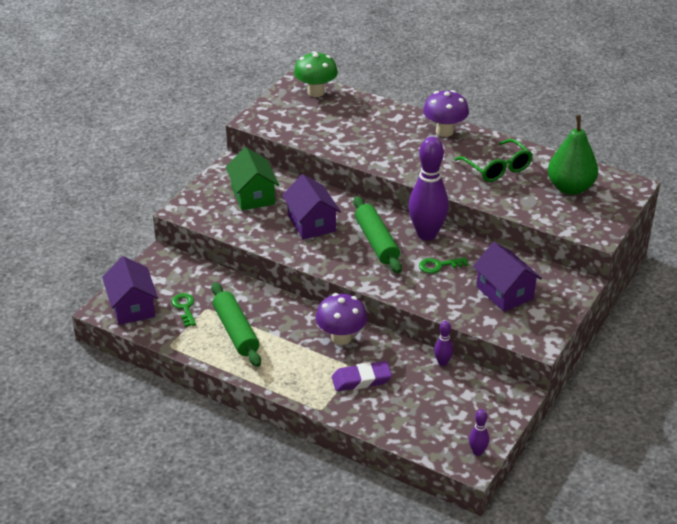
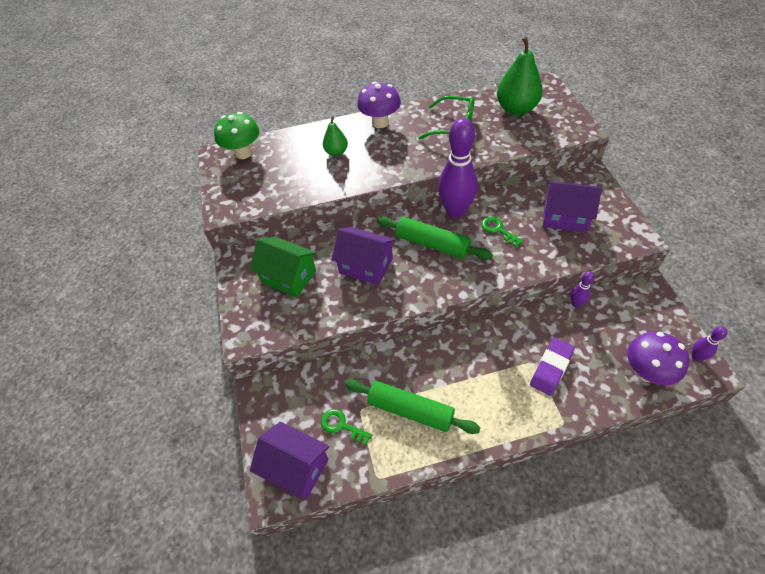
camera: 40 degrees left, 15 degrees up
purple mushroom [316,293,367,345] -> purple mushroom moved to [627,331,689,385]
green key [419,257,468,274] -> green key turned 105 degrees clockwise [481,217,523,247]
none -> green pear [323,116,348,156]

